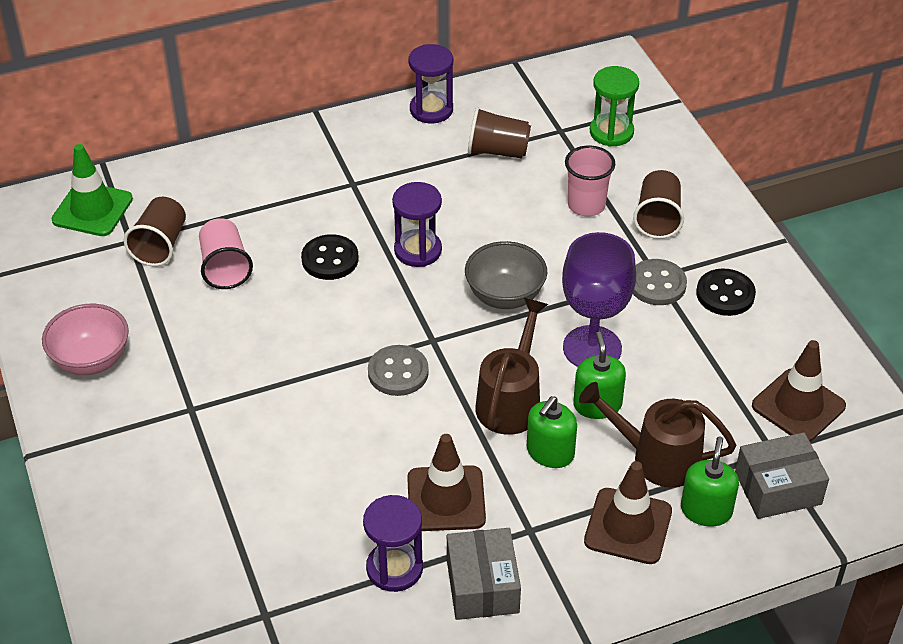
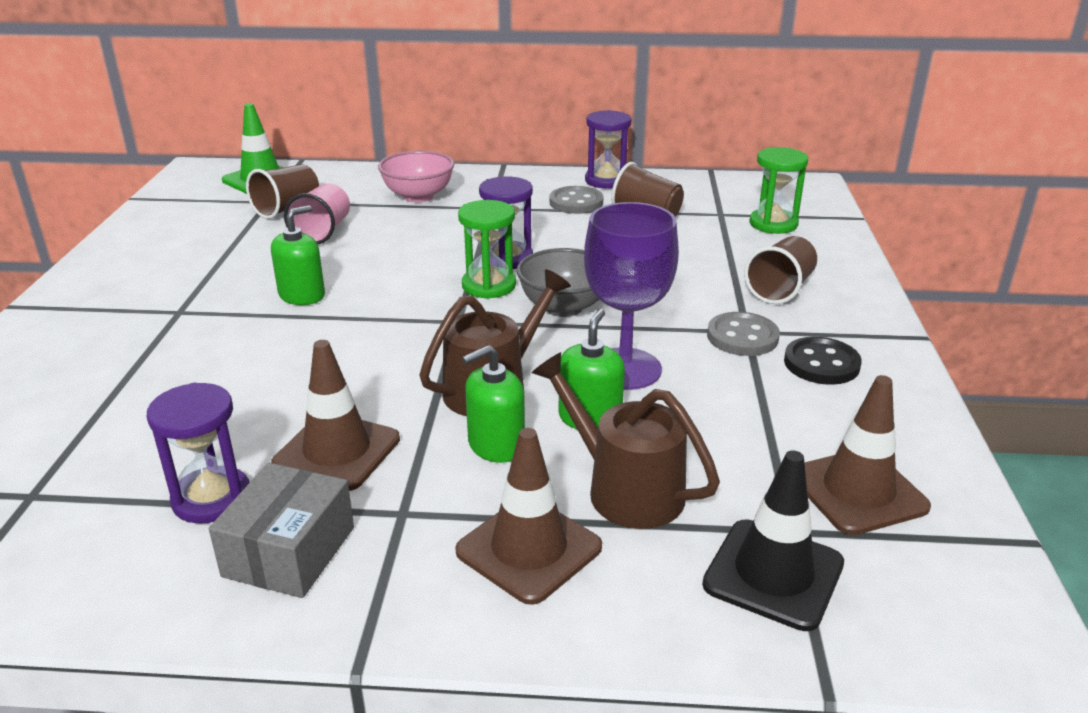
camera: 25 degrees right, 15 degrees down
pink bowl [42,304,129,375] -> pink bowl moved to [378,151,454,203]
black button [301,234,359,280] -> none
grey button [368,345,429,396] -> grey button moved to [549,186,603,214]
pink cup [565,146,615,216] -> none
green soap dispenser [681,436,739,527] -> green soap dispenser moved to [271,205,325,305]
grey box [735,432,829,519] -> black traffic cone [702,450,844,631]
none -> green hourglass [458,200,516,299]

